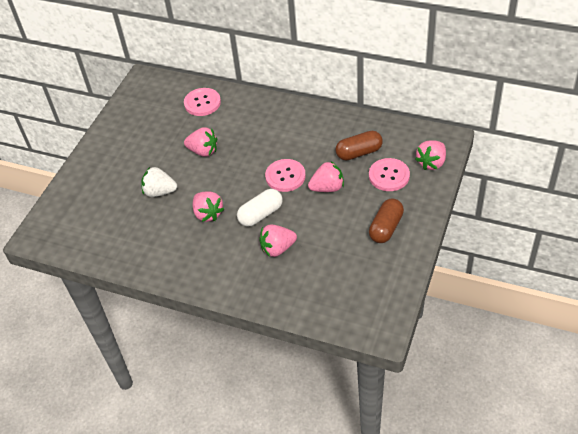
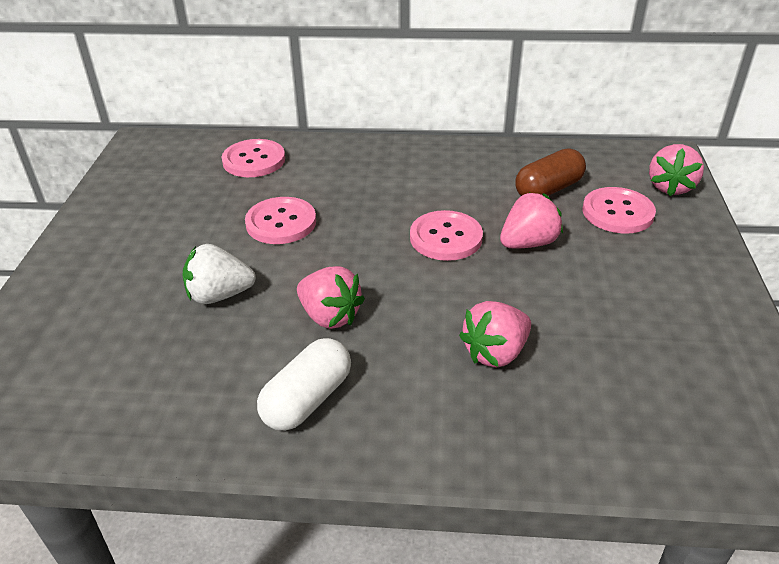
camera: 20 degrees left, 10 degrees down
pink strawberry [184,127,217,157] -> pink button [245,197,316,244]
white capsule [237,189,283,227] -> white capsule moved to [257,338,351,431]
brown capsule [369,199,404,243] -> none

